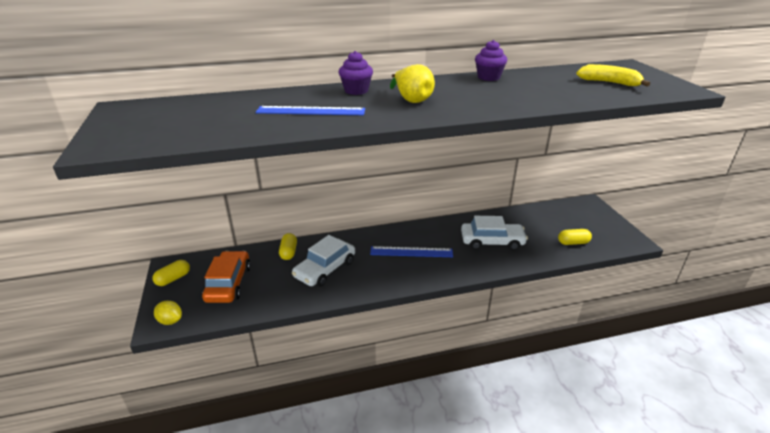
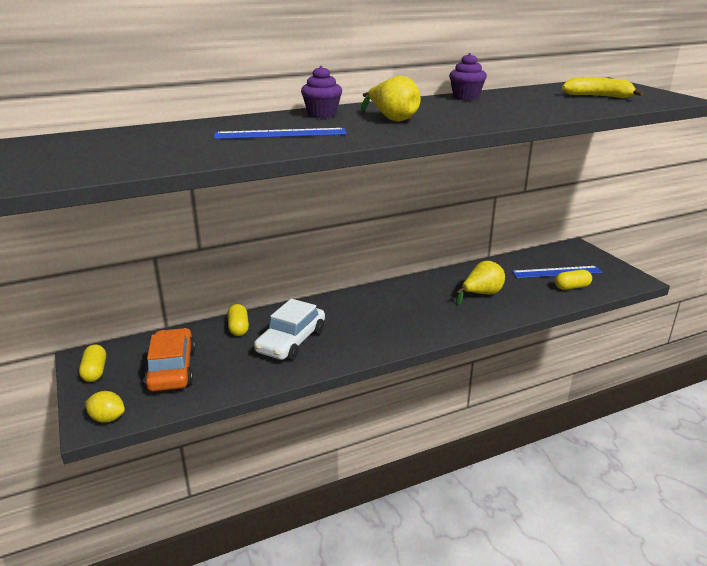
camera: 10 degrees left, 5 degrees down
yellow capsule [153,260,190,286] -> yellow capsule turned 45 degrees counterclockwise [79,344,106,382]
blue ruler [370,246,453,257] -> blue ruler moved to [512,266,603,278]
white car [461,216,528,251] -> yellow pear [456,261,505,306]

